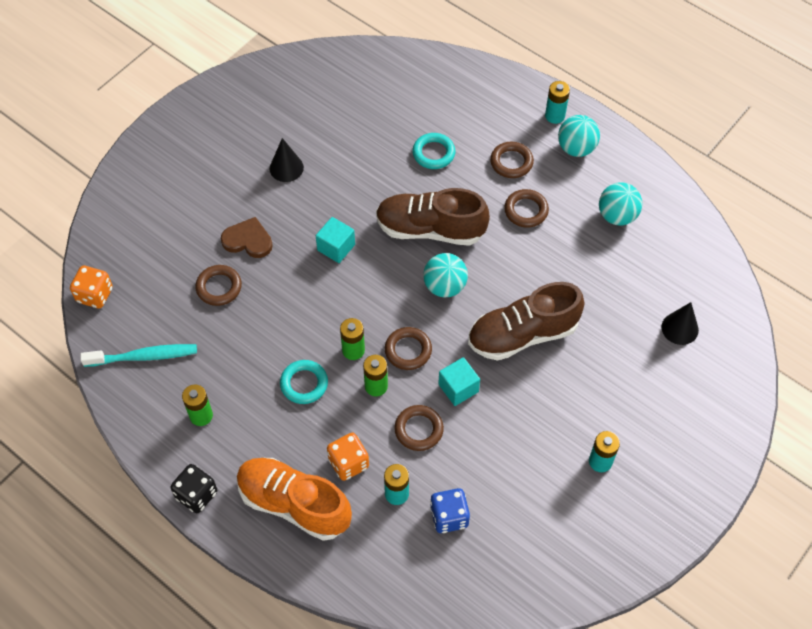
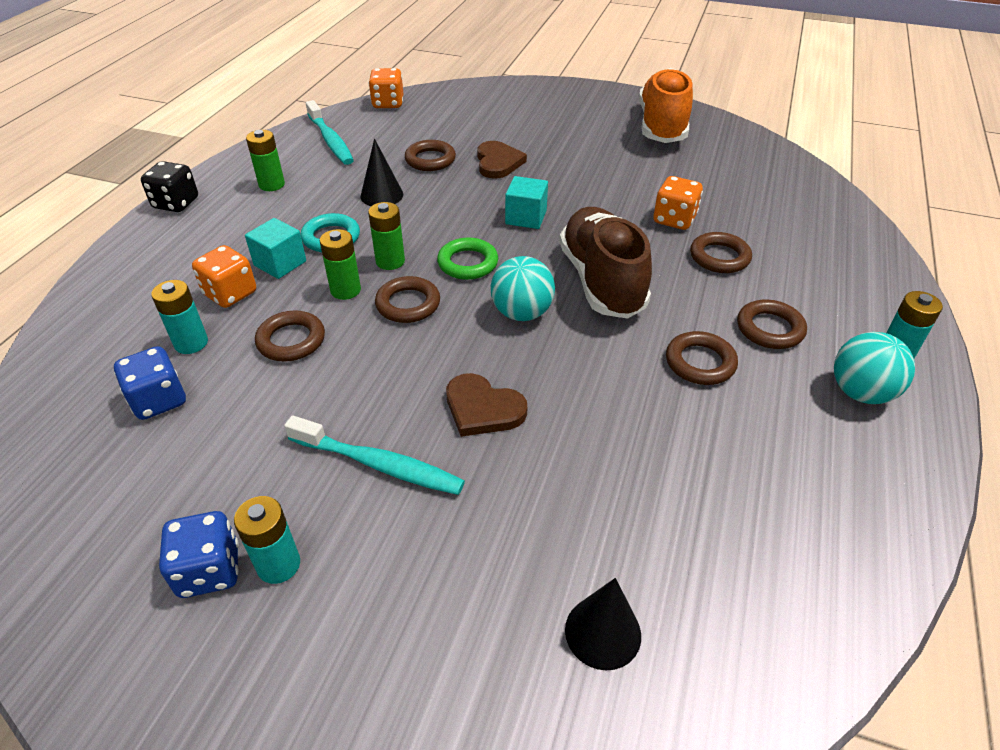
camera: 70 degrees right, 15 degrees down
orange shoe [237,458,352,541] -> orange shoe moved to [639,68,693,143]
black cone [270,138,304,182] -> black cone moved to [360,139,403,206]
turquoise ring [412,133,455,169] -> brown ring [690,232,752,273]
turquoise cube [438,357,480,406] -> turquoise cube moved to [245,218,306,279]
brown shoe [468,282,585,361] -> brown heart [446,373,527,437]
turquoise ball [599,182,642,226] -> none
none -> blue dice [159,511,239,598]
none -> turquoise toothbrush [284,415,465,495]
none -> green ring [437,237,498,280]
none -> orange dice [653,176,703,230]

